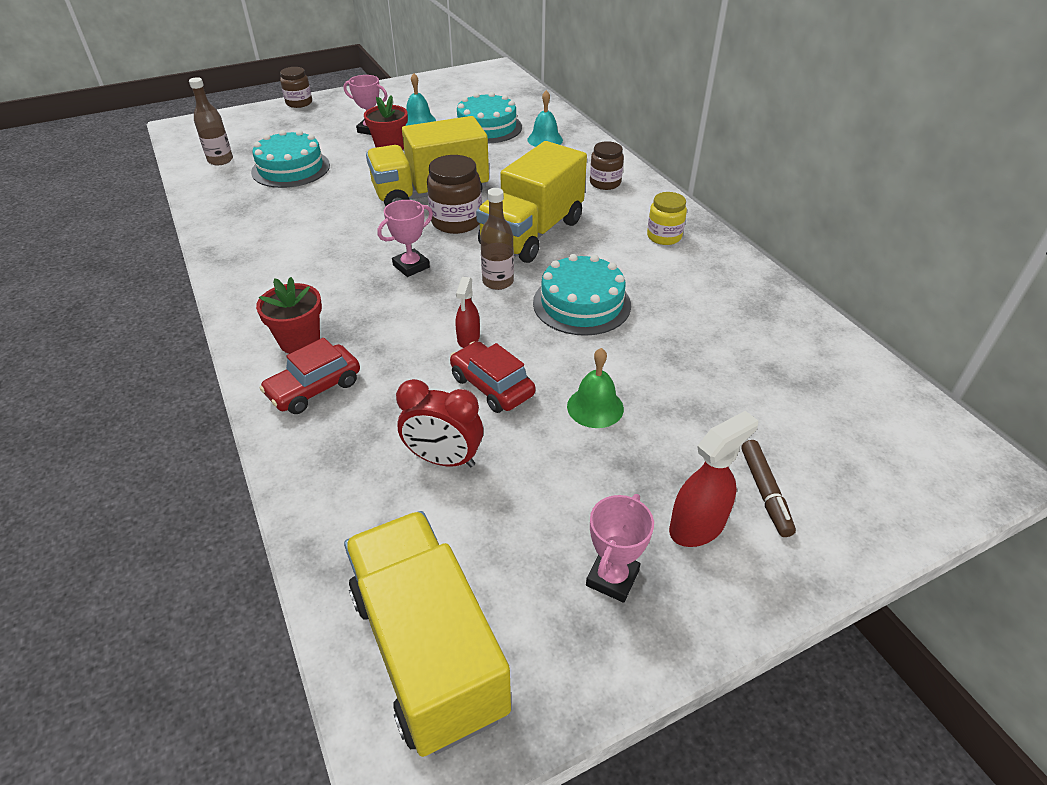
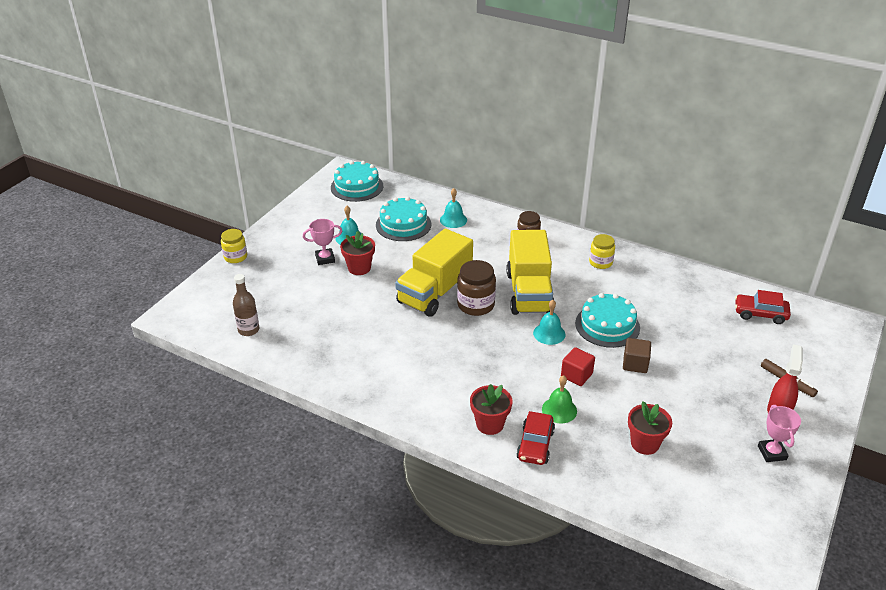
camera: 35 degrees left, 5 degrees down
turquoise cake [251,130,330,188] -> turquoise cake moved to [331,161,384,202]
brown jar [280,67,312,108] -> yellow jar [221,229,247,263]
yellow truck [344,511,511,757] -> none
pink trophy [377,200,433,277] -> none
red clock [396,379,483,467] -> red flower pot [628,401,672,455]
red car [450,341,535,413] -> red car moved to [735,290,791,324]
red spray bottle [456,277,480,348] -> red cube [561,347,595,386]
brown bottle [480,188,514,290] -> turquoise bell [533,300,565,345]
green bell [567,348,624,428] -> green bell moved to [542,375,577,423]
none -> brown cube [623,338,651,373]

